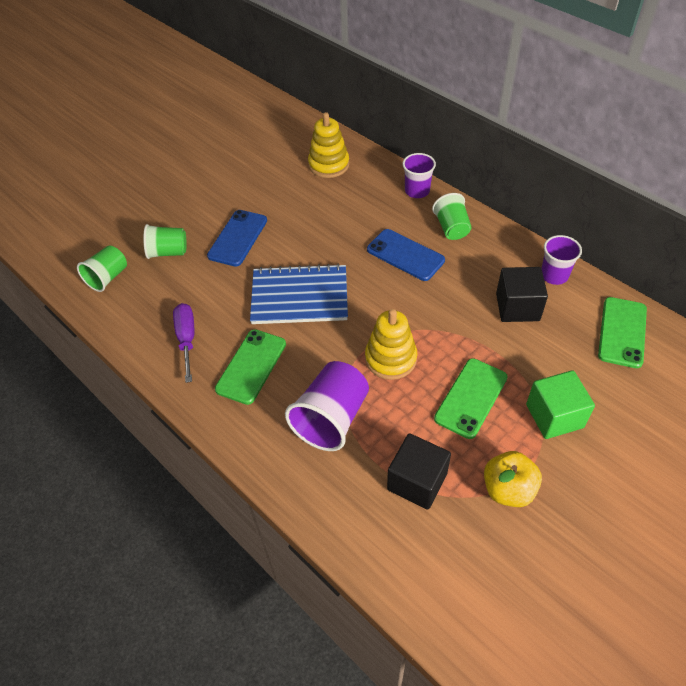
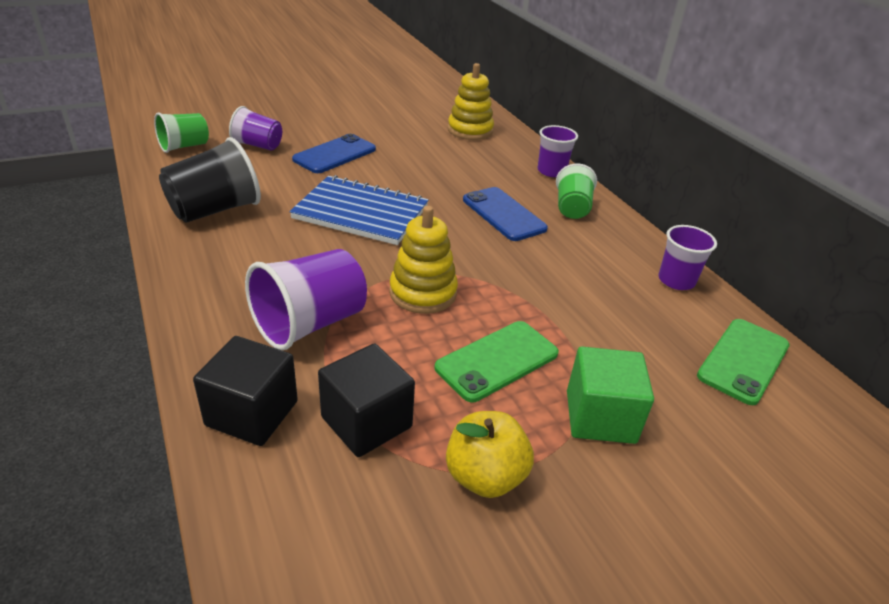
camera: 15 degrees right, 15 degrees down
green cup [143,224,187,259] -> purple cup [229,106,282,151]
purple screwdriver [173,303,194,383] -> black cup [159,137,261,223]
green phone [215,329,286,405] -> none
black cube [496,267,548,322] -> black cube moved to [193,336,298,446]

